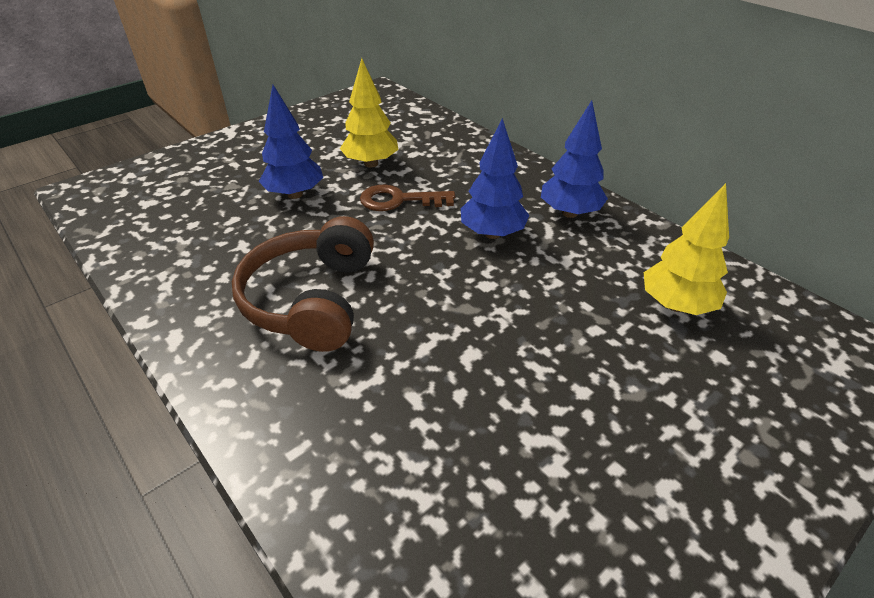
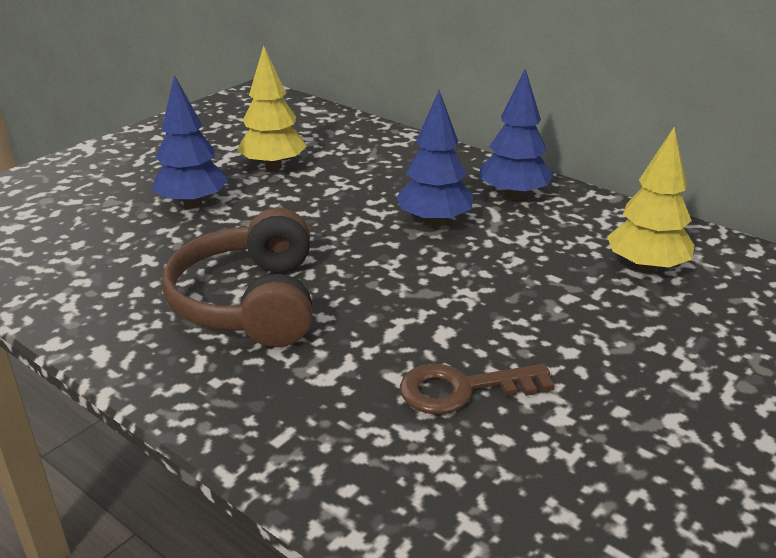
camera: 10 degrees left, 10 degrees down
brown key [360,184,455,211] -> brown key moved to [400,364,555,414]

